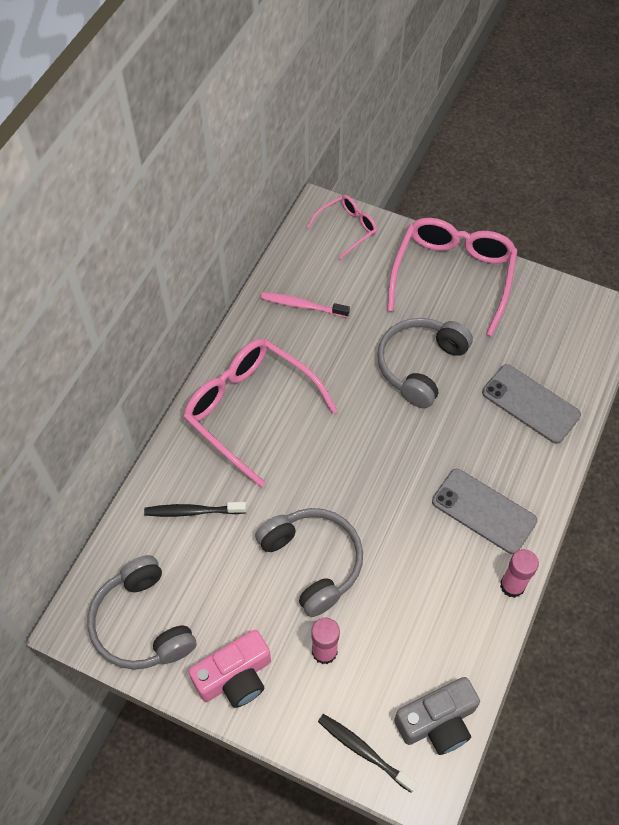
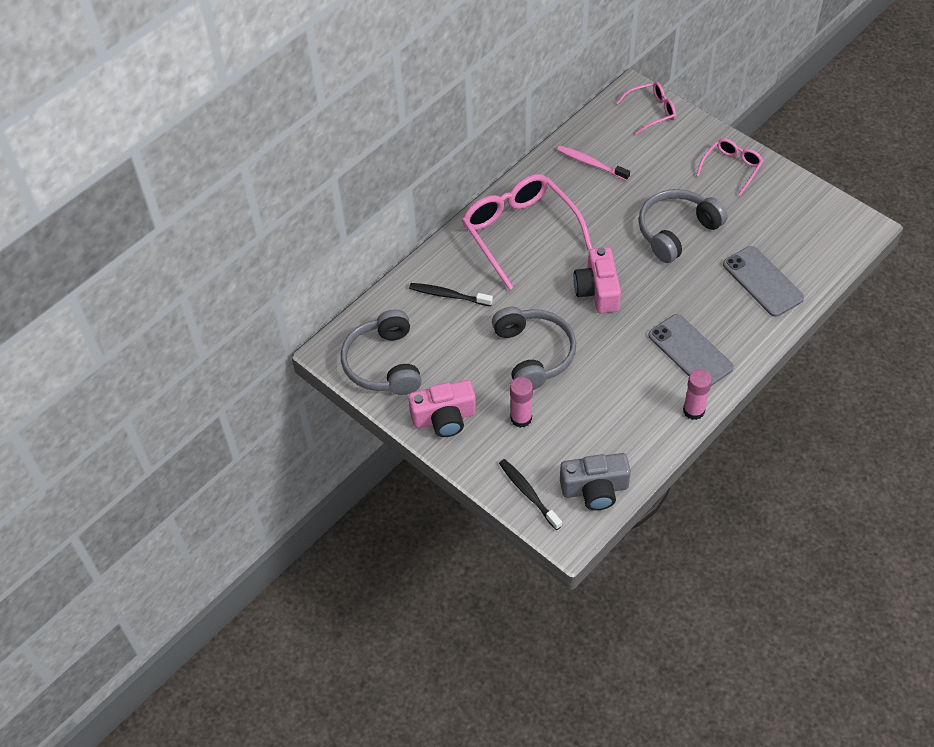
camera: 20 degrees right, 5 degrees down
pink glasses [387,218,518,336] -> pink glasses [696,138,763,196], size x0.52
none -> pink camera [574,247,621,313]

